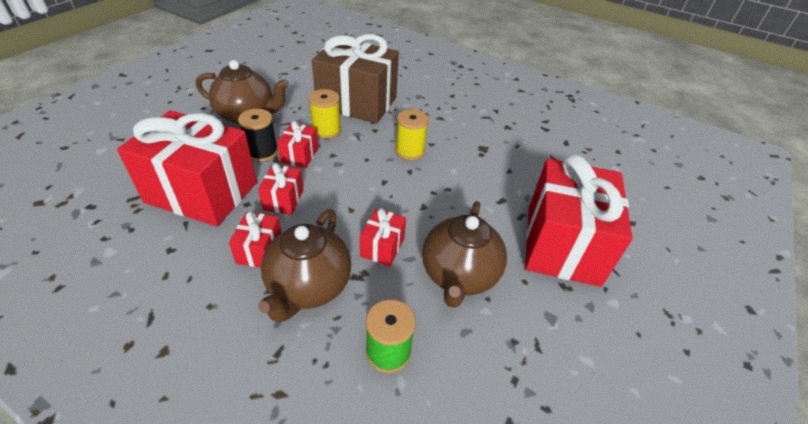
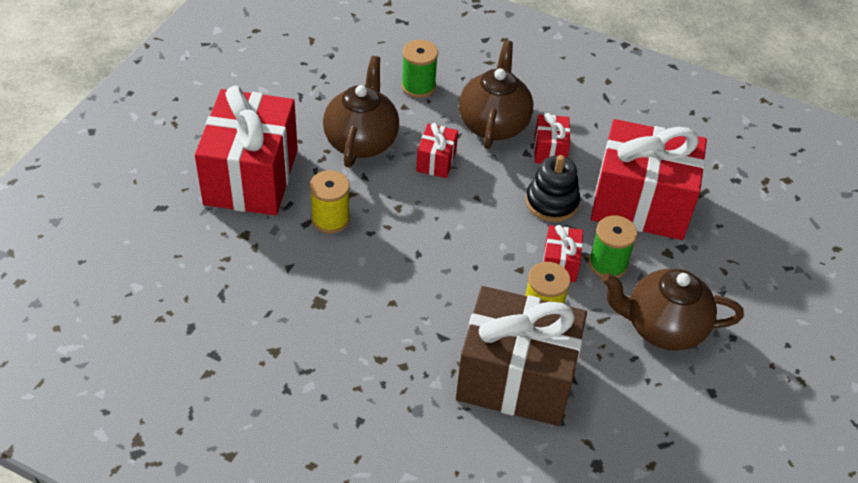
camera: 175 degrees right, 5 degrees up
black spool [238,109,278,162] -> green spool [589,215,637,278]
red gift [258,163,303,215] -> black stacking toy [526,155,580,222]
yellow spool [395,109,429,160] -> yellow spool moved to [310,170,350,233]

